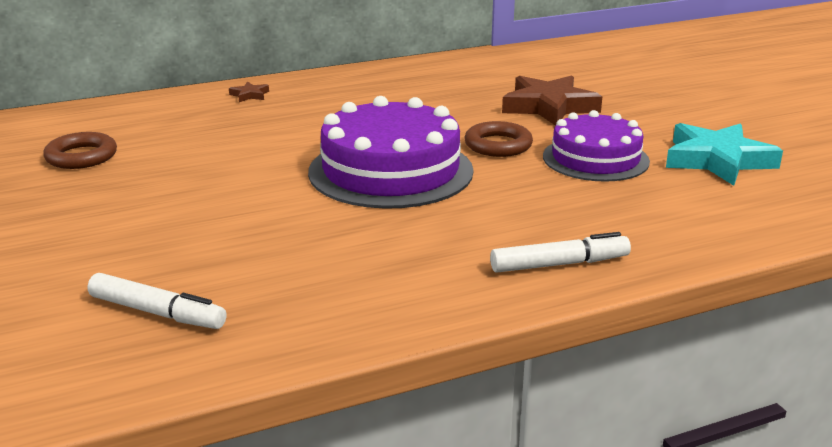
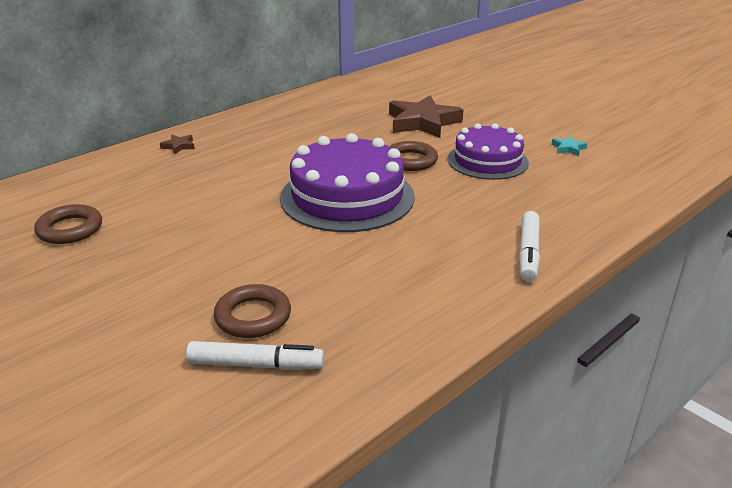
camera: 20 degrees left, 5 degrees up
white marker [490,232,631,273] -> white marker turned 135 degrees clockwise [519,211,540,282]
turquoise star [666,123,783,186] -> turquoise star [552,136,588,156], size x0.42
none -> brown ring [214,284,291,338]

